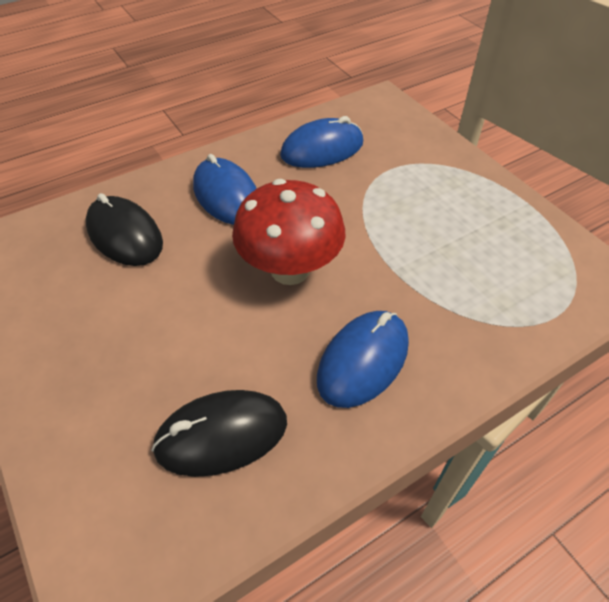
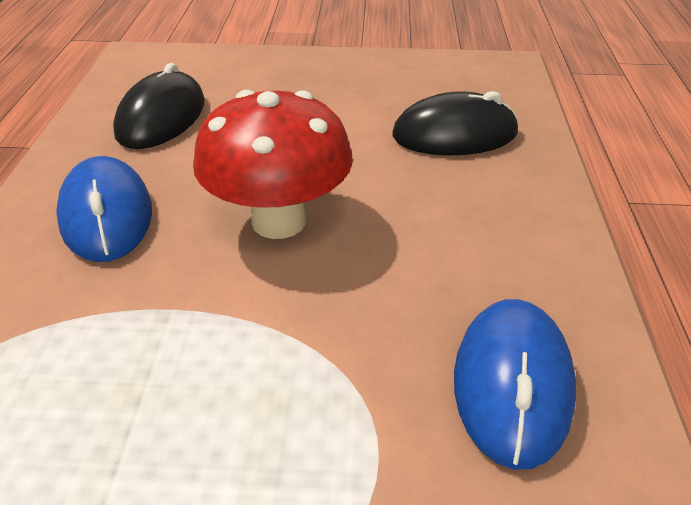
camera: 125 degrees right, 10 degrees down
blue mouse [193,154,257,225] -> none

